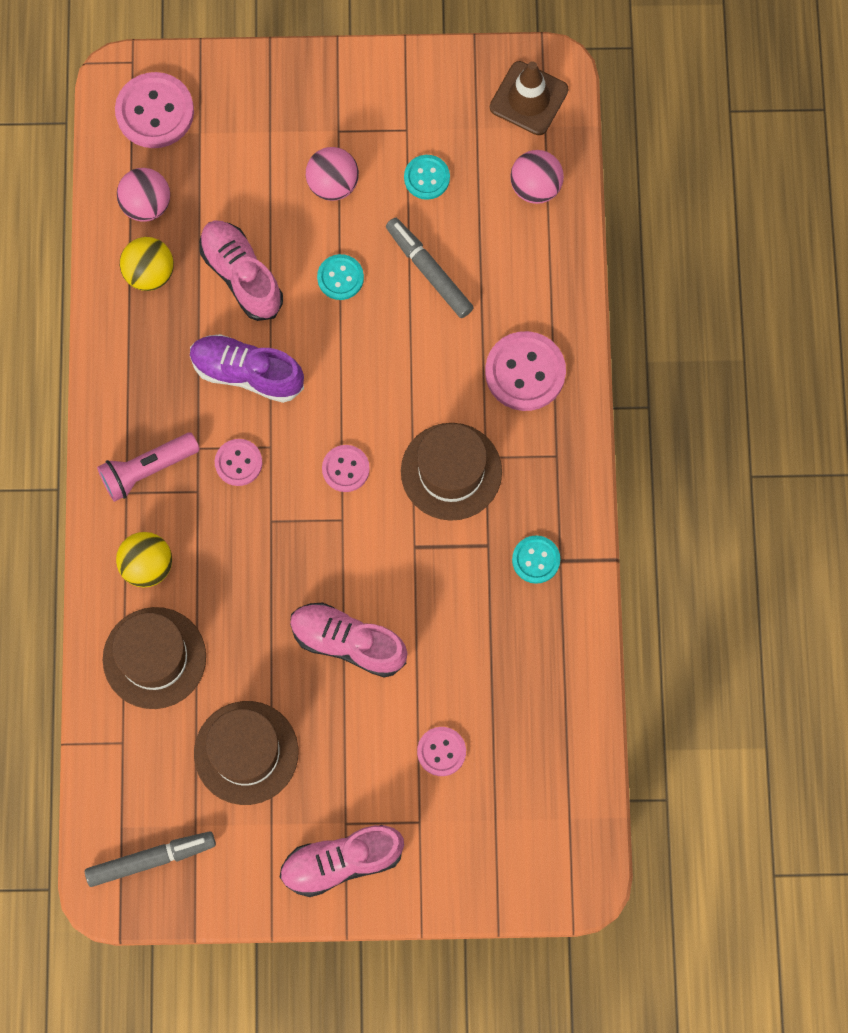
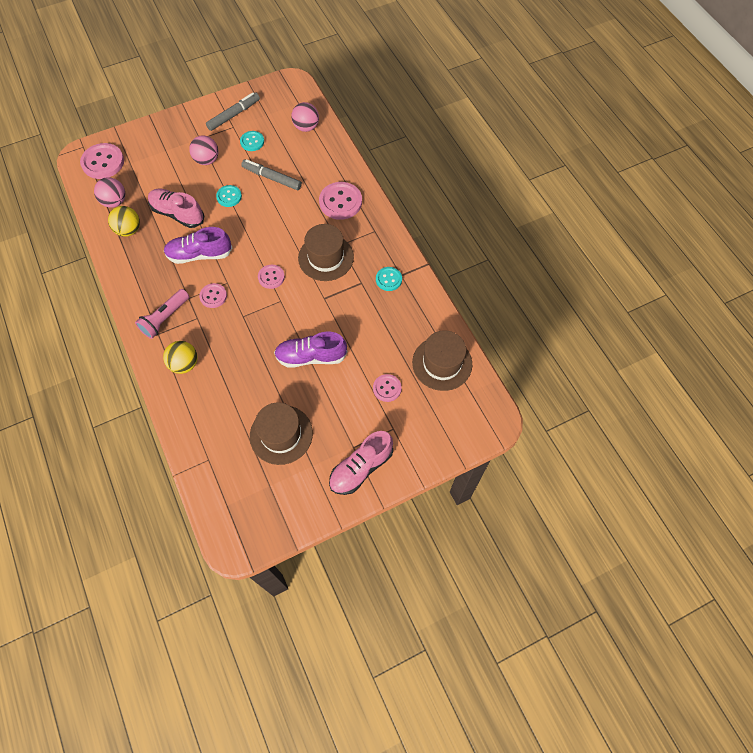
camera: 25 degrees left, 10 degrees down
grey marker [85,831,216,887] -> grey marker moved to [206,92,260,131]
brown hat [103,607,206,709] -> brown hat moved to [412,331,472,391]
pink shoe [290,603,407,677] -> purple shoe [274,331,347,368]
brown traffic cone [490,61,568,135] -> none

